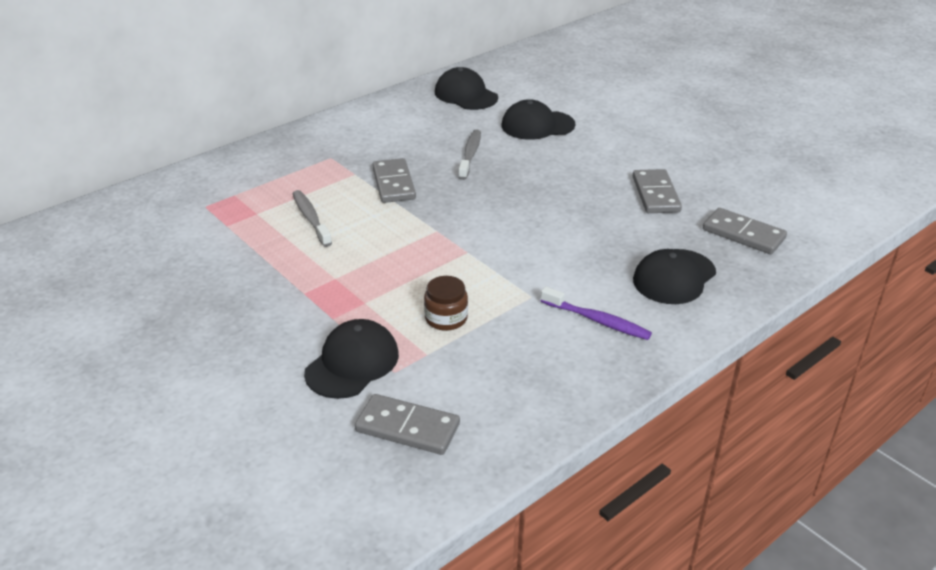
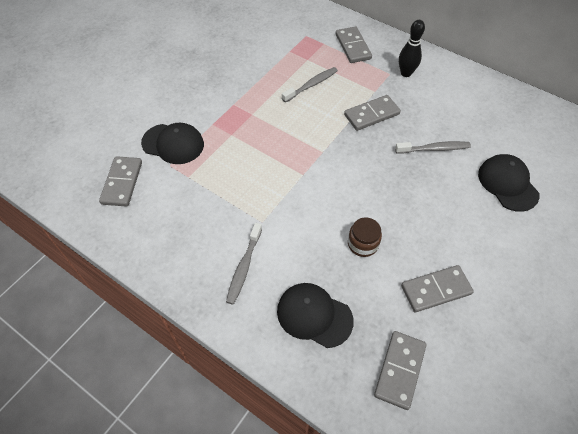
camera: 75 degrees right, 20 degrees up
brown jar [424,276,468,331] -> brown jar moved to [348,217,382,257]
black cap [435,67,498,110] -> none
purple toothbrush [541,286,652,340] -> grey toothbrush [226,223,262,304]
none -> grey domino [336,27,372,63]
none -> black bowling pin [399,20,425,77]

